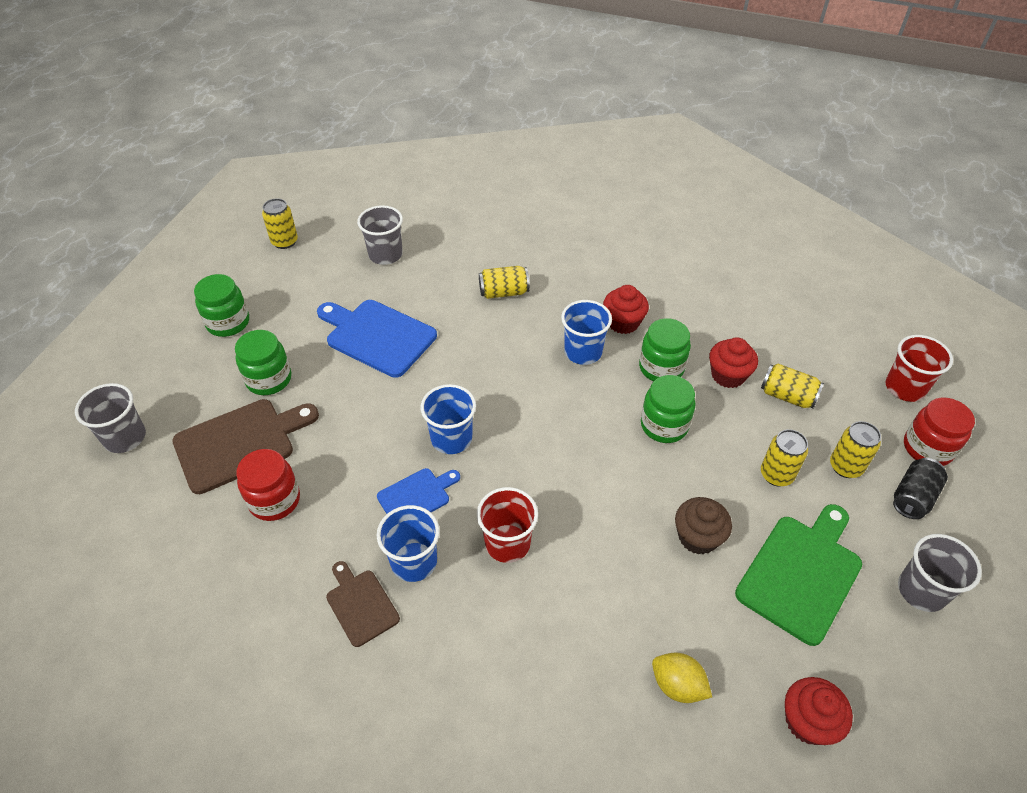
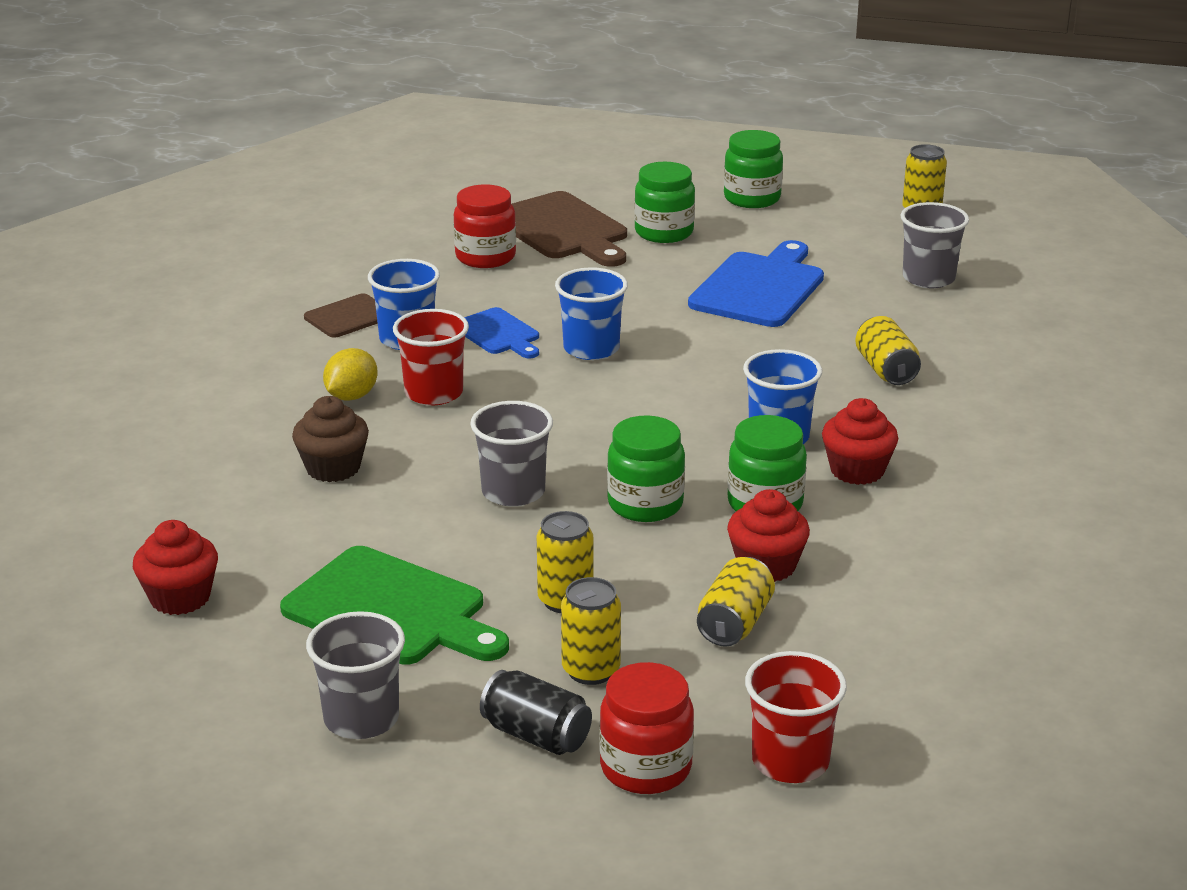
camera: 85 degrees right, 20 degrees down
grey cup [75,383,146,453] -> grey cup moved to [470,401,553,507]
yellow lemon [652,652,712,703] -> yellow lemon moved to [323,348,378,401]
brown cupcake [675,497,732,554] -> brown cupcake moved to [292,396,369,482]

